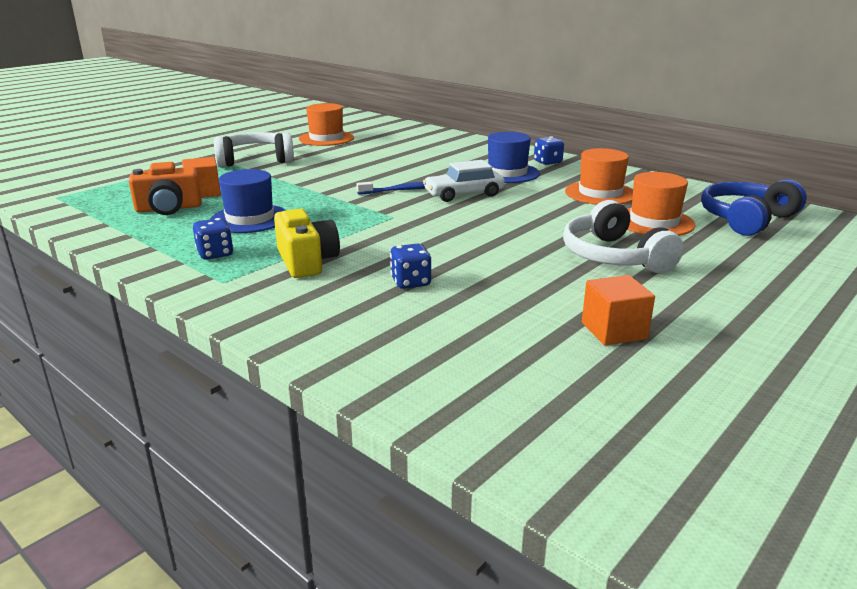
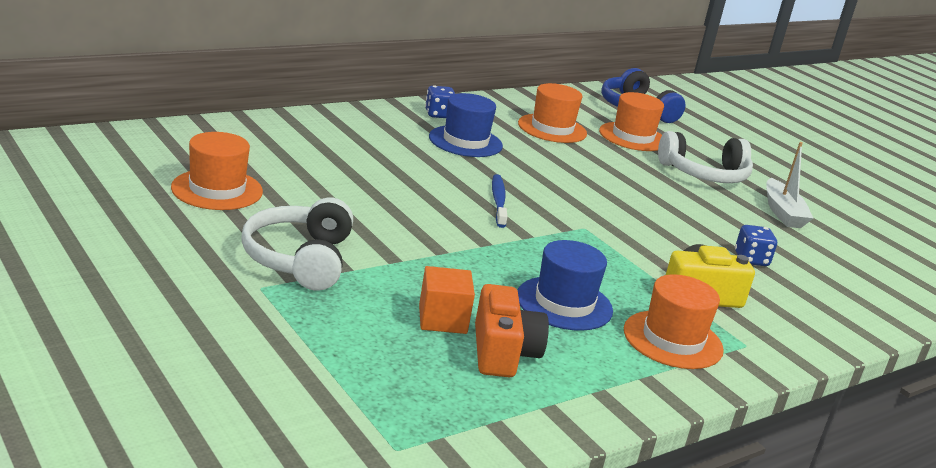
camera: 80 degrees left, 0 degrees up
blue dice [193,218,234,260] -> orange hat [624,274,724,369]
white car [423,160,505,202] -> none
orange cube [582,275,655,346] -> none
none -> white boat [766,142,813,228]

